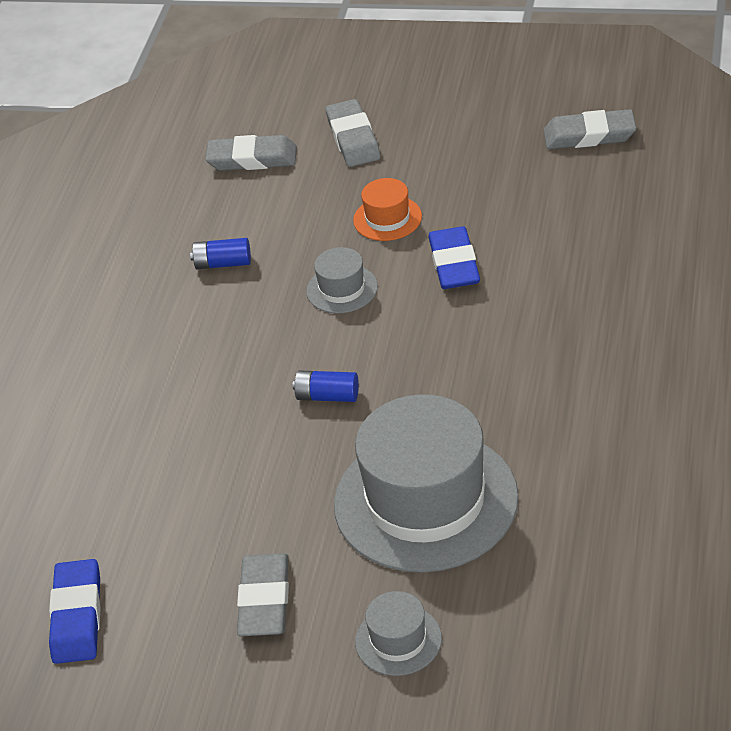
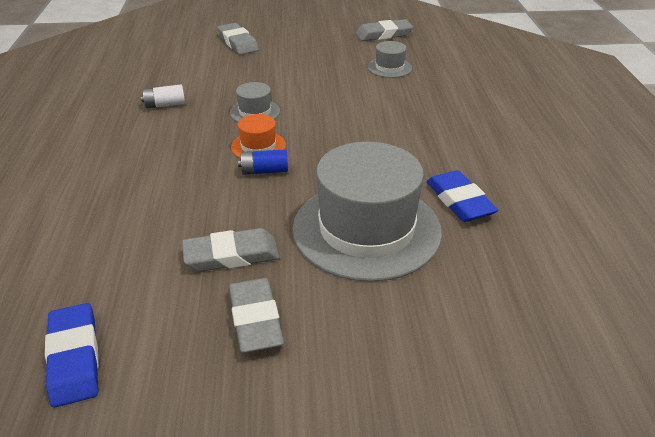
camera: 20 degrees left, 5 degrees down
blue battery [190,238,251,269] -> white battery [141,84,185,109]
grey eraser [206,135,297,171] -> grey eraser moved to [182,228,280,272]
orange hat [353,178,422,241] -> orange hat moved to [231,114,286,158]
grey hat [355,591,442,676] -> grey hat moved to [367,41,412,78]
blue eraser [428,226,480,289] -> blue eraser moved to [426,170,498,222]

